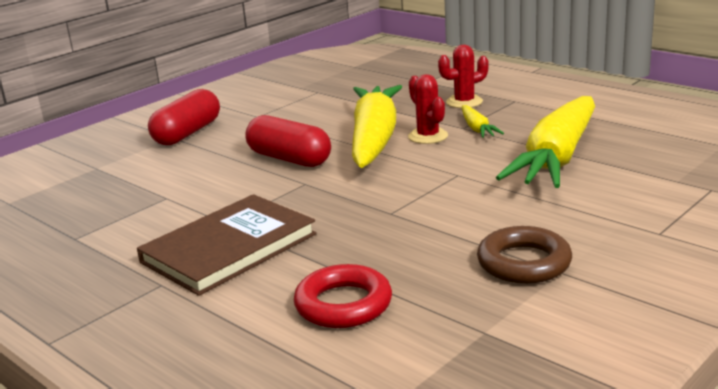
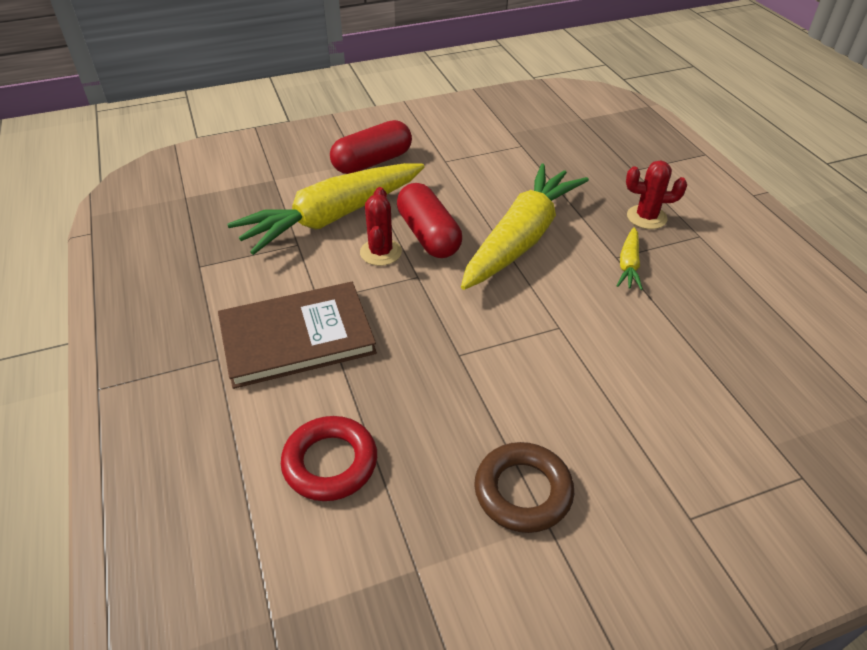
camera: 25 degrees right, 20 degrees up
red cactus [408,74,448,144] -> red cactus moved to [360,187,402,266]
yellow carrot [496,96,595,188] -> yellow carrot moved to [227,163,424,255]

